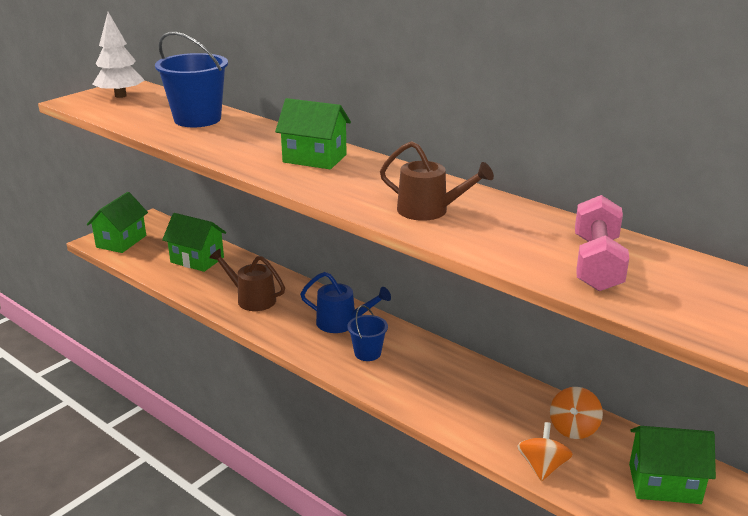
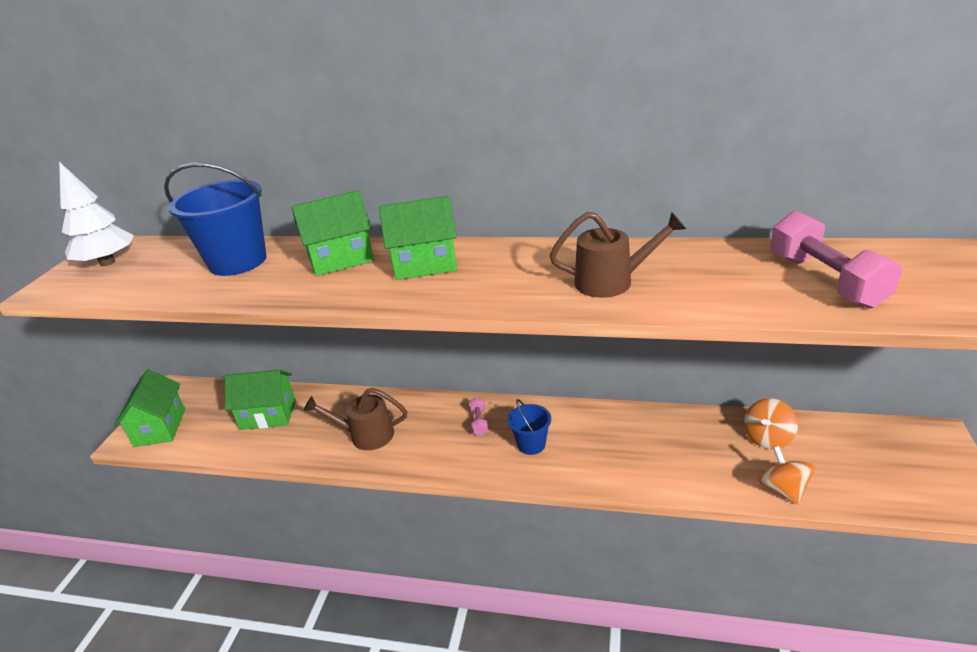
camera: 25 degrees left, 5 degrees up
blue watering can [300,272,391,333] -> pink dumbbell [469,397,488,436]
orange spinning top [550,387,603,439] -> orange spinning top turned 45 degrees clockwise [744,398,798,449]
green house [629,426,716,504] -> green house moved to [292,190,374,276]

